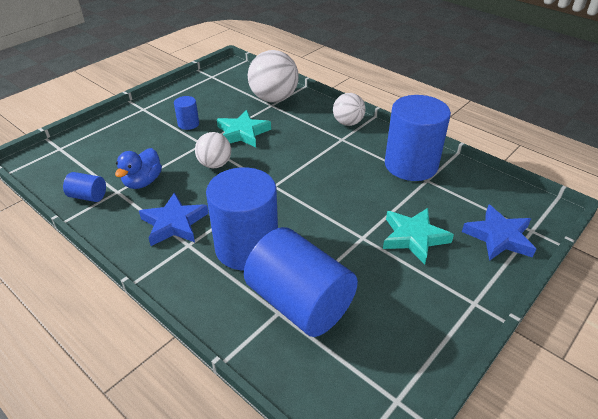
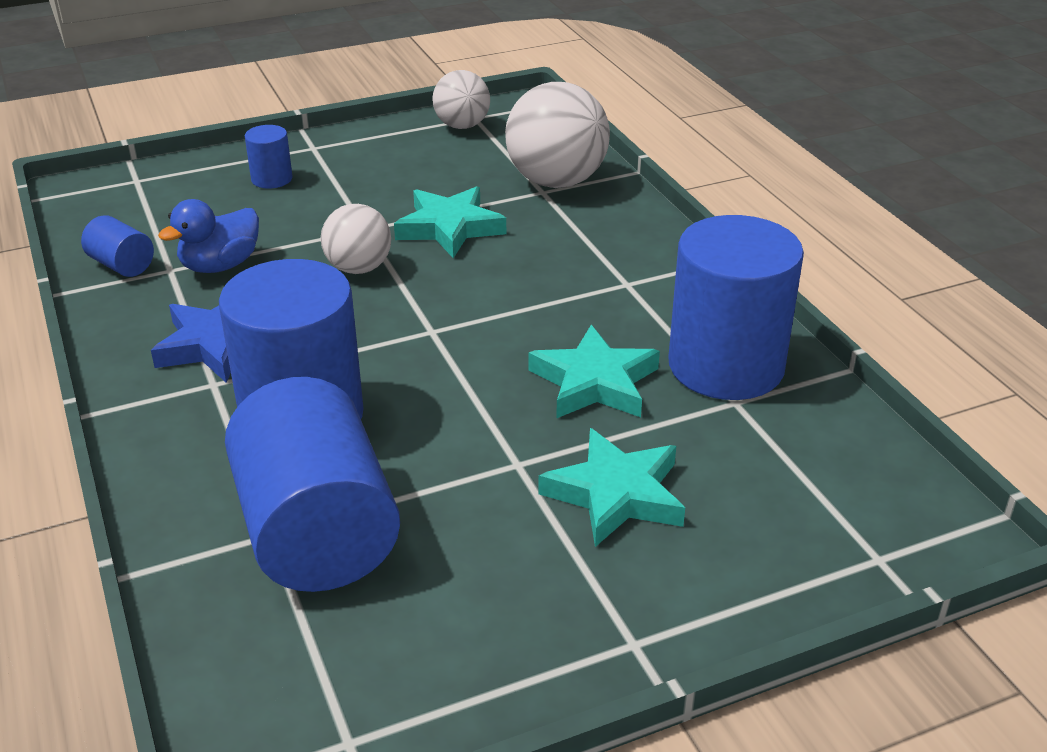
camera: 25 degrees right, 5 degrees down
blue cylinder [174,96,199,130] -> blue cylinder moved to [245,125,293,189]
white ball [333,93,365,126] -> white ball moved to [432,70,490,129]
blue star [462,204,536,261] -> none
none -> turquoise star [528,325,660,419]

